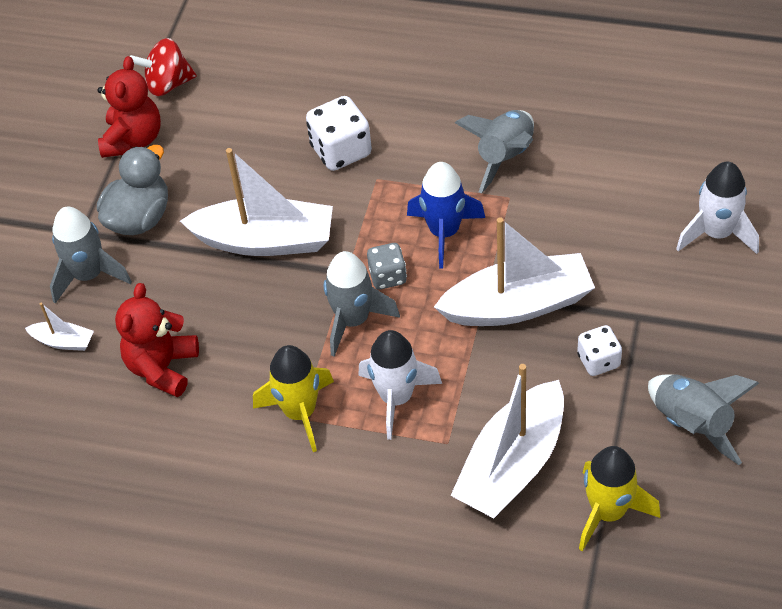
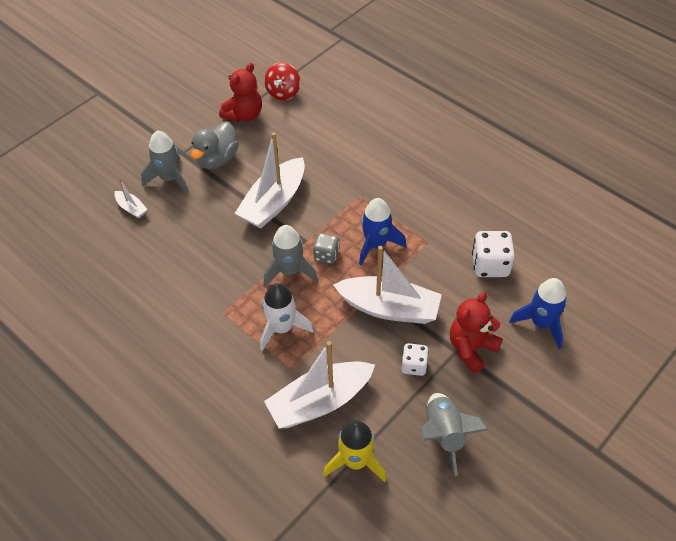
camera: 25 degrees right, 0 degrees up
grey duck [97,145,168,235] -> grey duck turned 150 degrees clockwise [191,121,239,169]
red teddy bear [115,283,199,397] -> red teddy bear moved to [450,292,503,373]
red spinning top [130,38,197,96] -> red spinning top turned 90 degrees counterclockwise [264,62,300,100]
white boat [180,148,333,256] -> white boat turned 90 degrees clockwise [235,132,305,229]
yellow rocket [253,345,334,452] -> none
white dice [306,96,372,171] -> white dice moved to [472,231,515,277]
grey rocket [455,110,534,193] -> none
white rocket [676,162,759,254] -> blue rocket [509,278,567,349]

